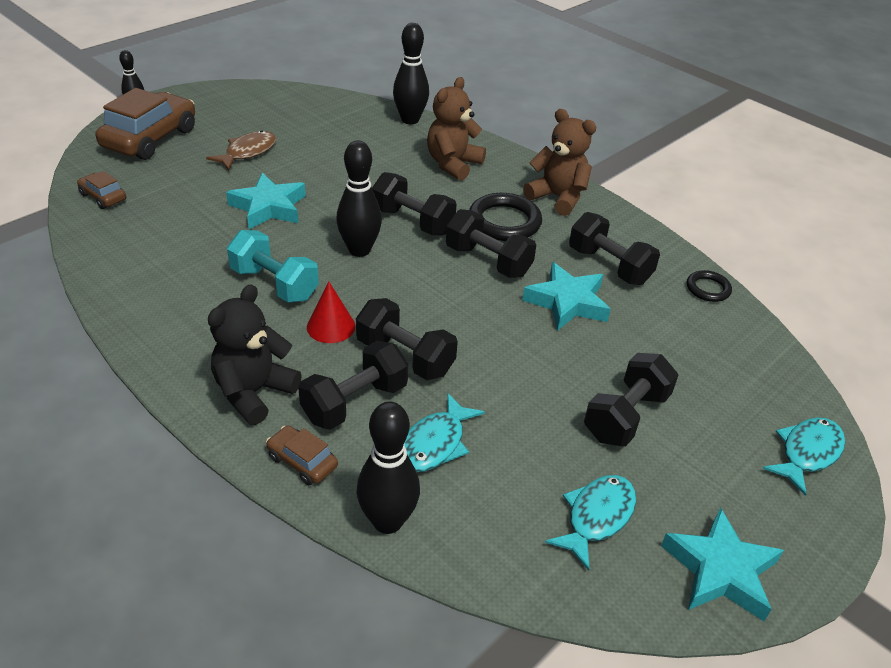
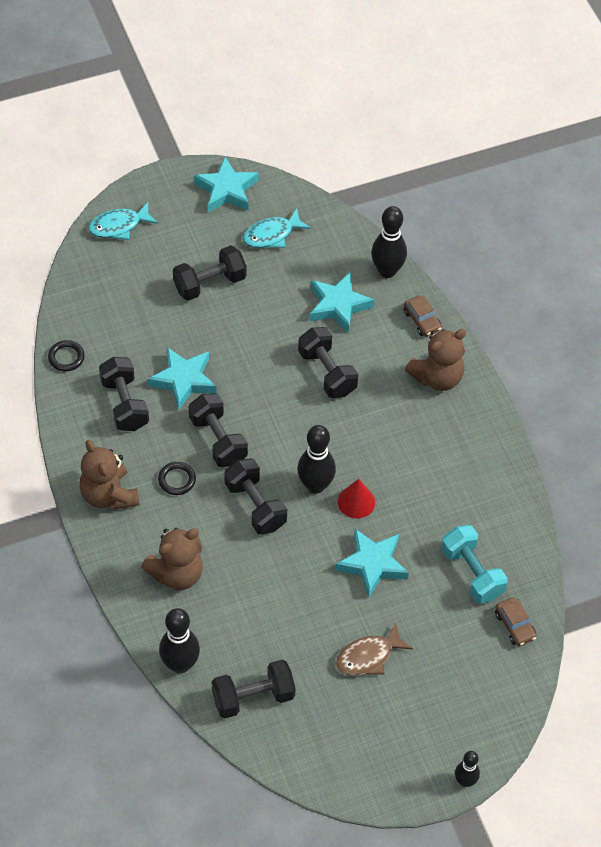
camera: 155 degrees left, 15 degrees up
brown car [96,88,195,160] -> none
black teddy bear [208,284,302,425] -> brown teddy bear [405,329,466,391]
turquoise dumbbell [227,230,319,302] -> turquoise dumbbell moved to [441,525,508,604]
black dumbbell [298,341,408,430] -> black dumbbell moved to [212,660,296,719]
red cone [307,282,355,343] -> red cone moved to [338,479,375,519]
turquoise fish [404,393,485,472] -> turquoise star [309,272,374,333]
black ring [469,193,542,241] -> black ring [158,462,196,495], size x0.56

